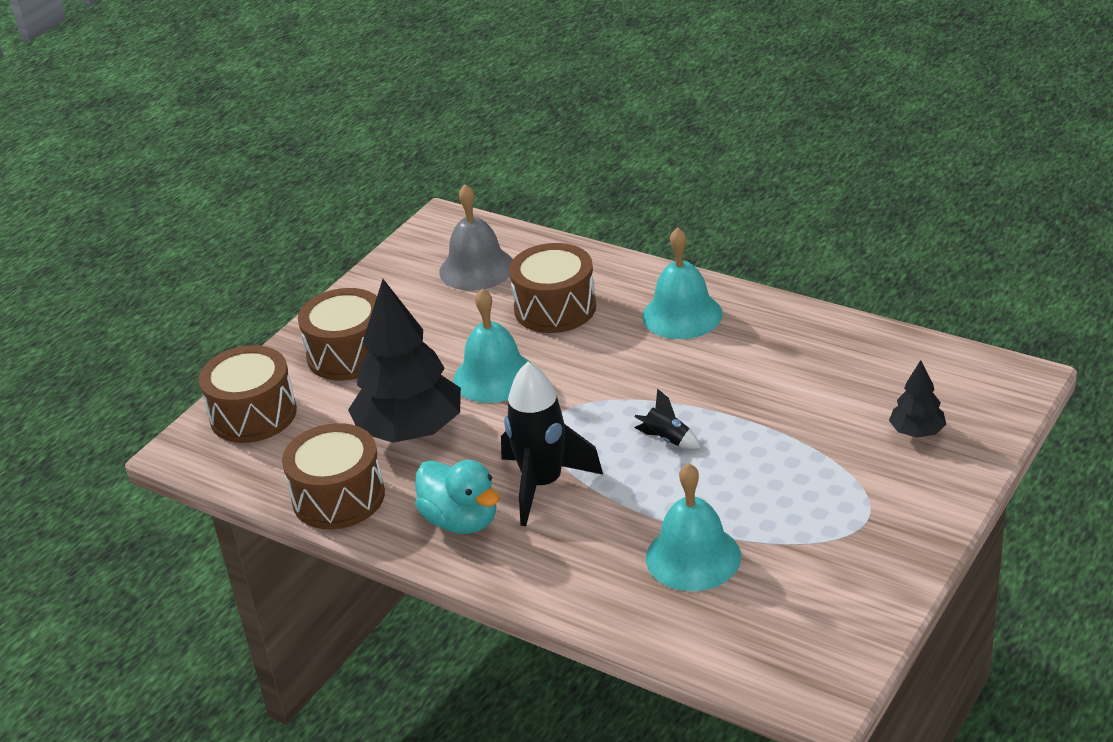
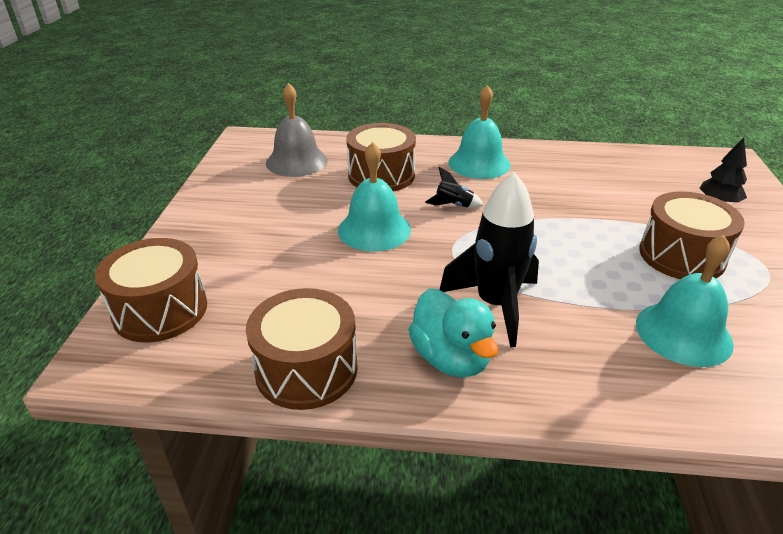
camera: 30 degrees left, 0 degrees up
brown drum [298,288,377,381] -> brown drum moved to [639,191,745,279]
black tree [348,279,461,443] -> none
turquoise duck [415,460,500,534] -> turquoise duck turned 45 degrees clockwise [408,288,498,378]
black rocket [634,388,701,449] -> black rocket moved to [425,167,483,208]

